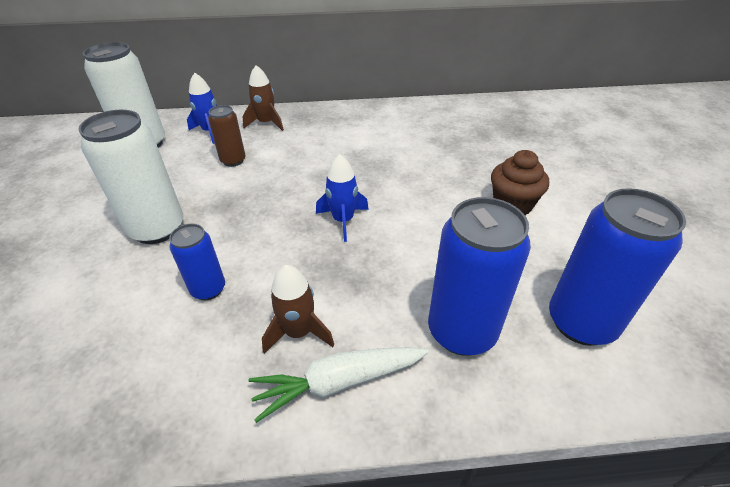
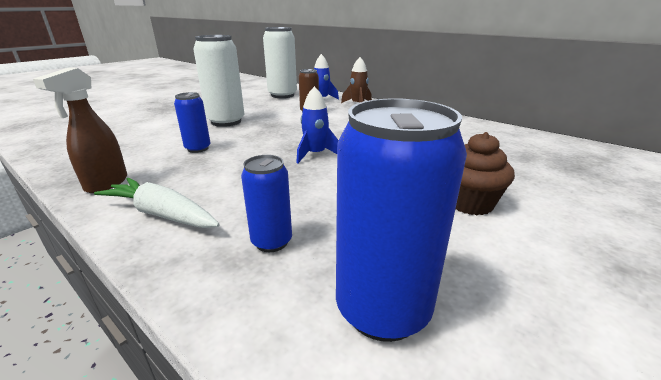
camera: 45 degrees right, 15 degrees down
brown rocket [262,265,334,354] -> none
blue can [428,197,531,356] -> blue can [241,155,292,252], size x0.56
none -> brown spray bottle [33,67,127,193]

